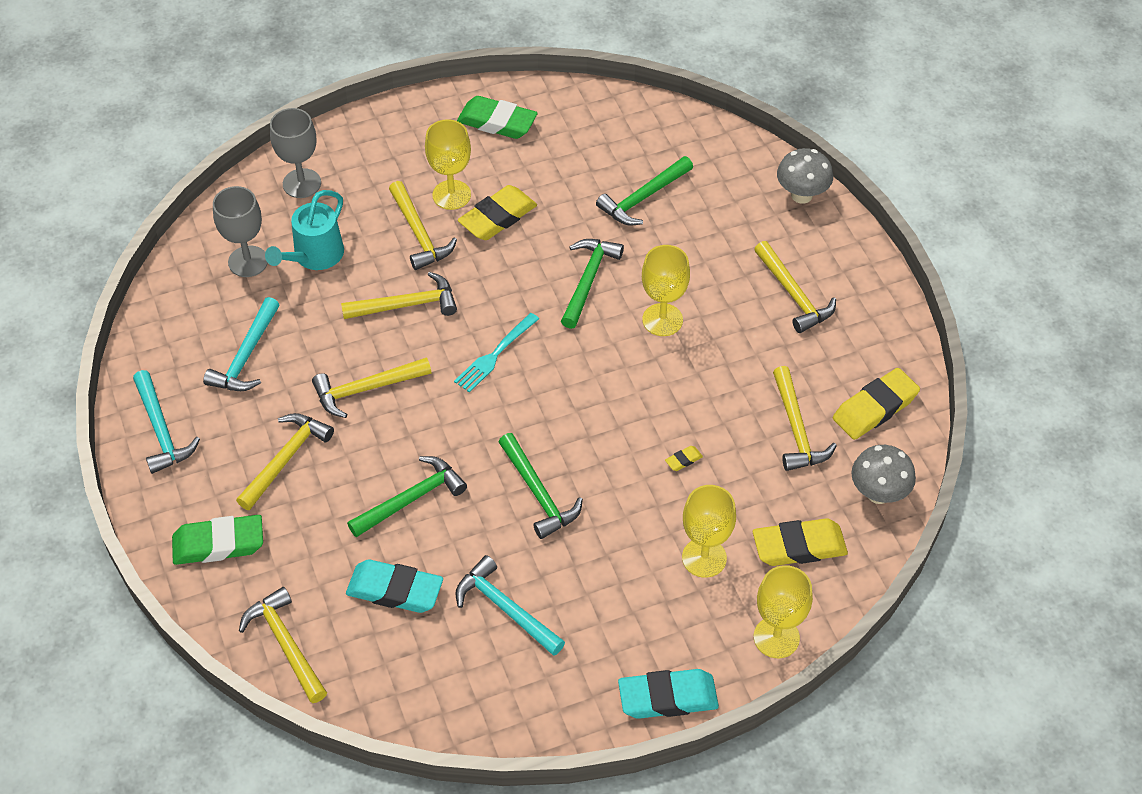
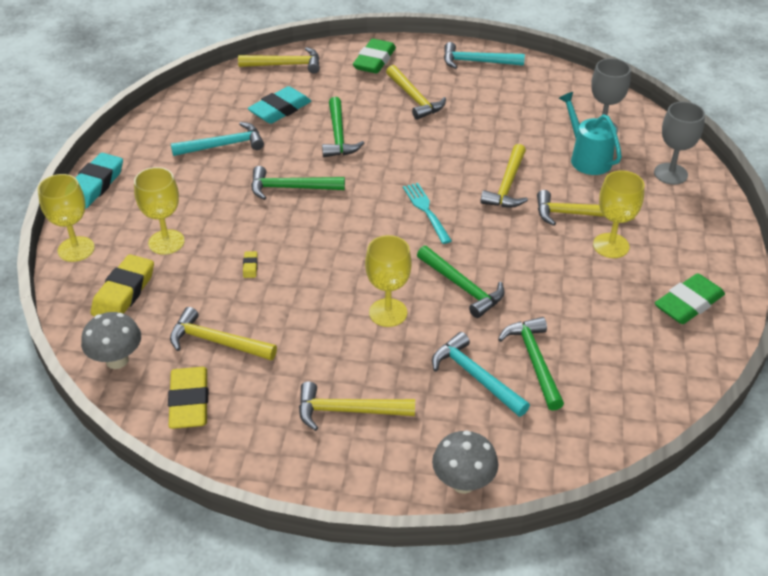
camera: 120 degrees right, 10 degrees down
turquoise hammer [203,297,280,391] -> turquoise hammer moved to [432,332,530,417]
yellow hammer [312,357,431,418] -> none
yellow eraser [458,185,537,240] -> none

